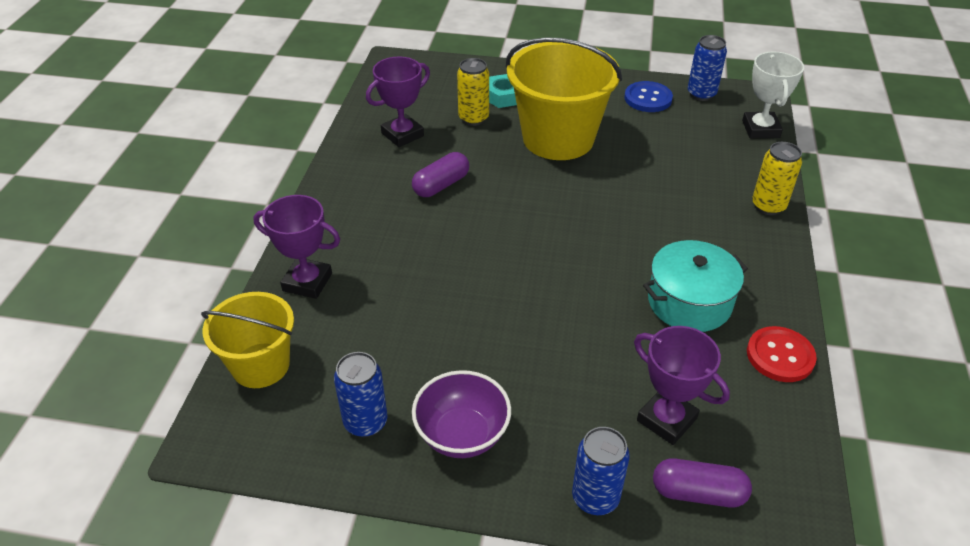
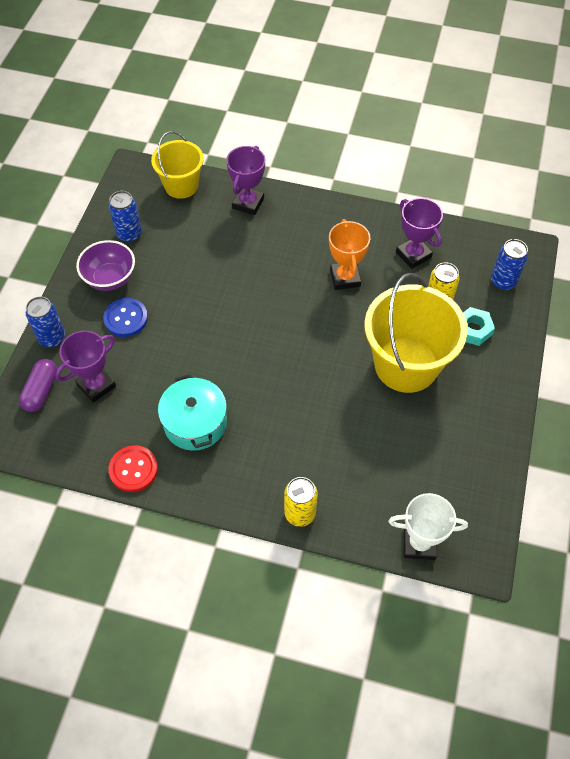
camera: 95 degrees right, 15 degrees up
purple capsule [412,152,469,197] -> orange trophy [329,219,370,290]
blue button [624,81,673,112] -> blue button moved to [103,298,148,337]
blue can [688,35,727,101] -> blue can moved to [491,239,528,290]

